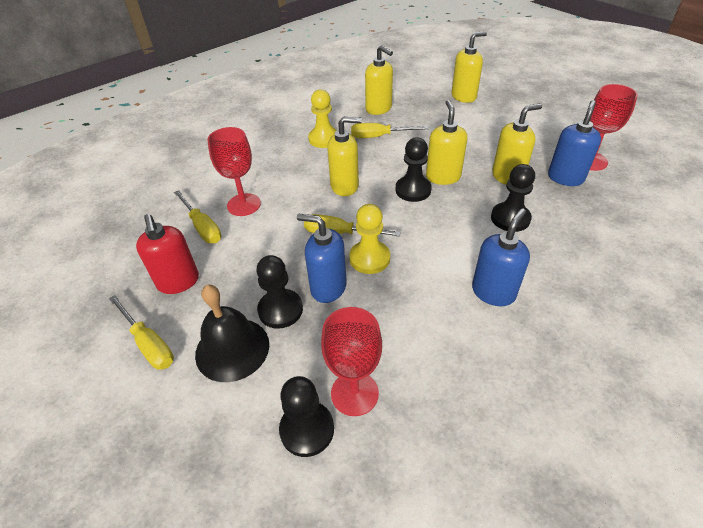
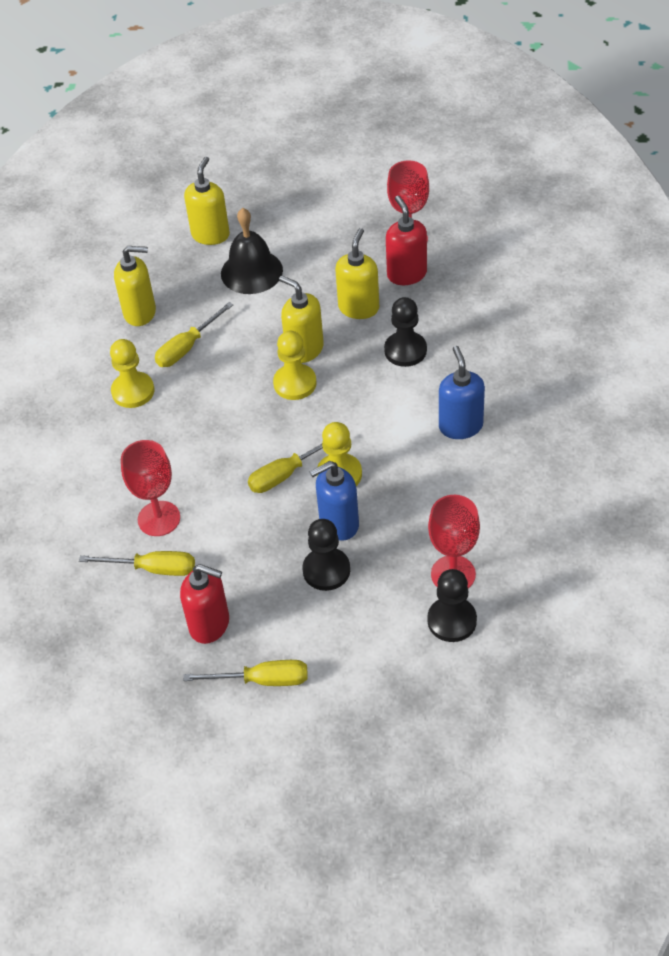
camera: 45 degrees left, 5 degrees up
black bell [195,285,269,382] -> black bell moved to [221,208,283,294]
yellow soap dispenser [327,117,362,196] -> none
black pawn [396,137,432,202] -> yellow pawn [273,331,316,400]
blue soap dispenser [548,100,601,186] -> red soap dispenser [386,196,427,285]

